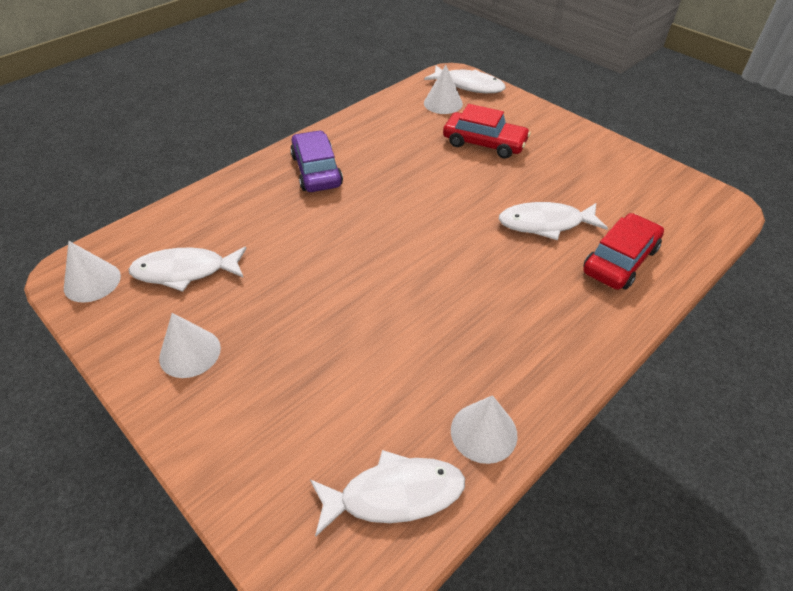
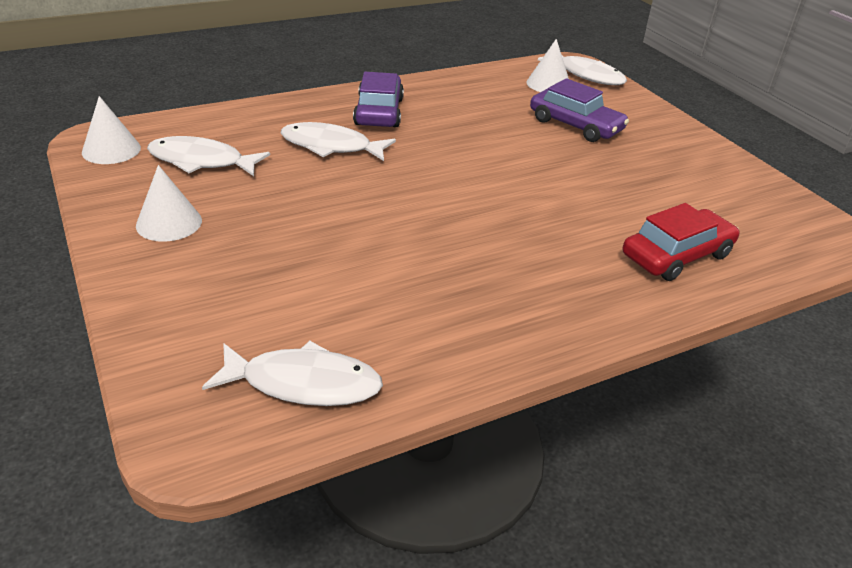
camera: 15 degrees right, 10 degrees down
red car [443,104,531,159] -> purple car [530,78,629,142]
white cone [451,395,518,464] -> none
white fish [499,202,608,240] -> white fish moved to [281,122,396,161]

